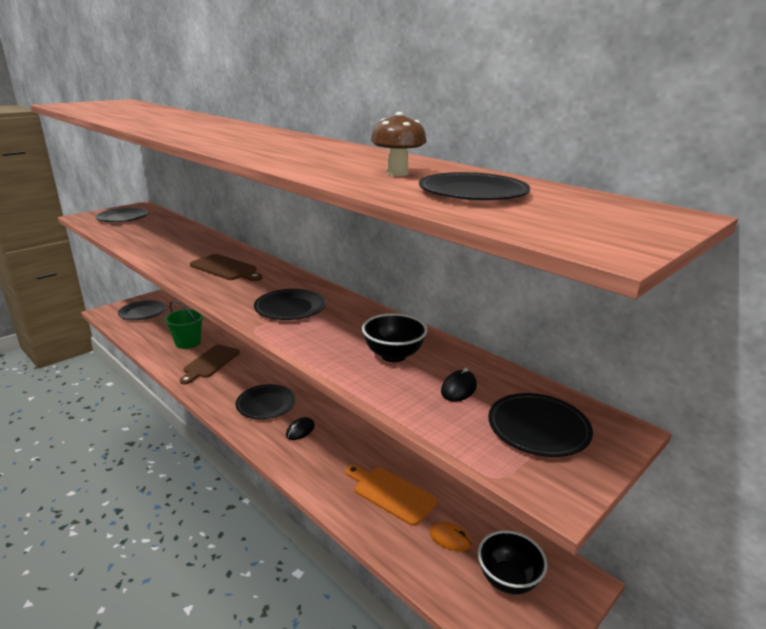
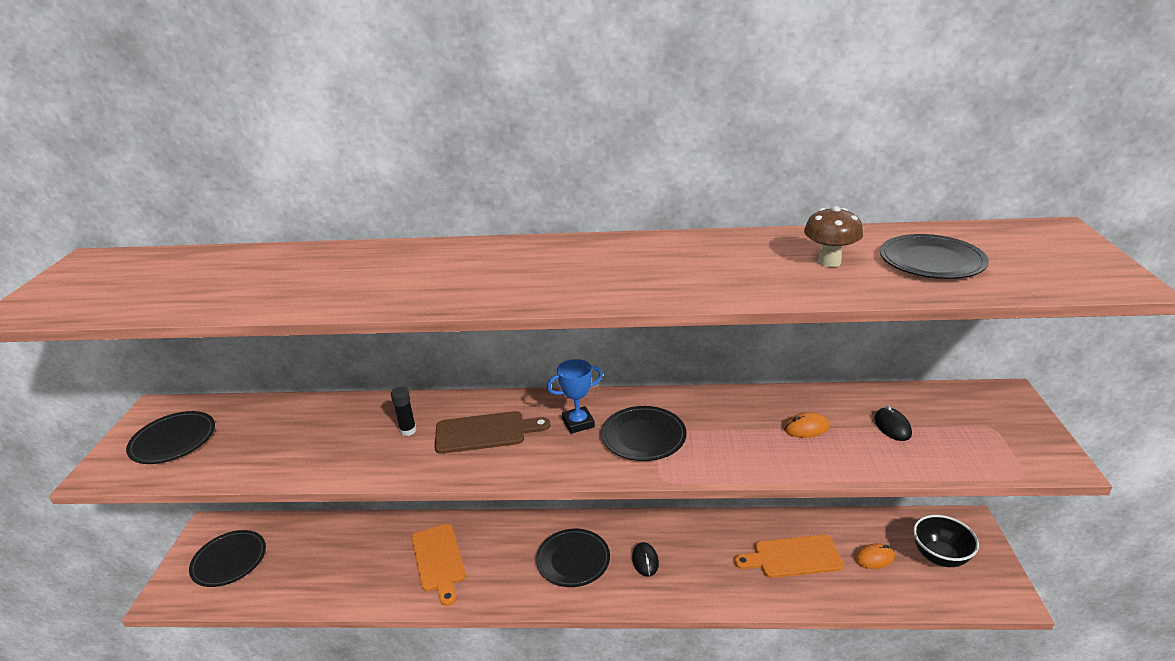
camera: 40 degrees left, 5 degrees up
green bucket [164,301,204,349] -> none
brown cutting board [180,345,240,385] -> orange cutting board [411,524,466,606]
black bowl [362,313,427,362] -> orange mouse [784,412,830,438]
black plate [488,393,593,457] -> none
none -> black glue stick [391,387,416,436]
none -> blue trophy [547,359,603,434]

